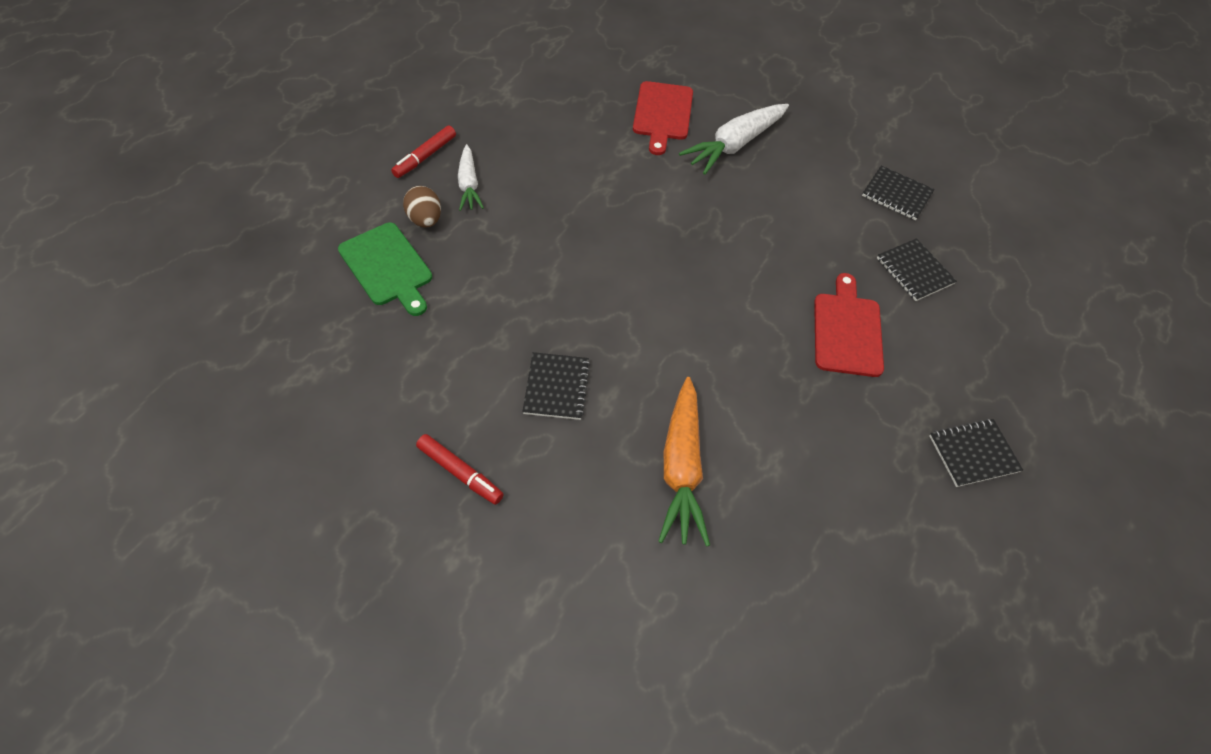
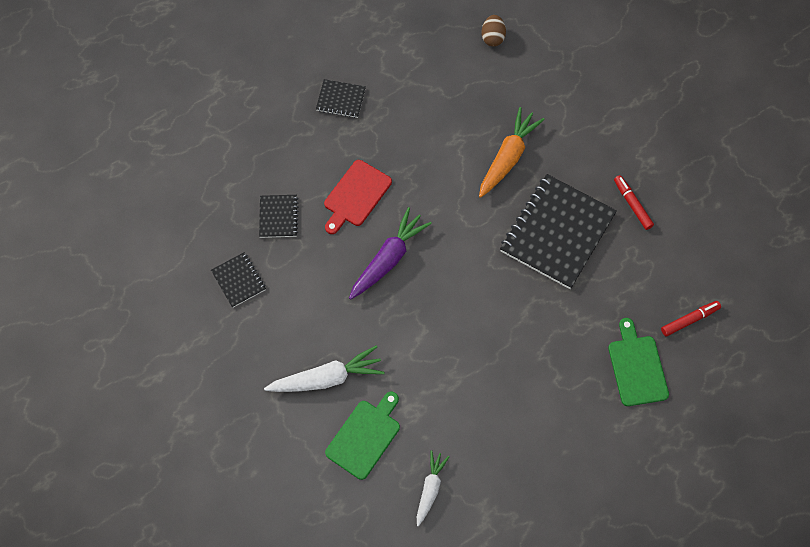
camera: 150 degrees left, 10 degrees up
red marker [391,125,456,178] -> red marker moved to [661,301,721,336]
brown egg [403,186,441,228] -> brown egg moved to [481,15,506,46]
white carrot [458,144,484,211] -> white carrot moved to [417,450,450,527]
black notebook [522,352,590,420] -> black notebook [500,174,617,289], size x2.13
red cutting board [633,81,693,155] -> green cutting board [325,392,400,480]
none -> purple carrot [349,207,432,300]

